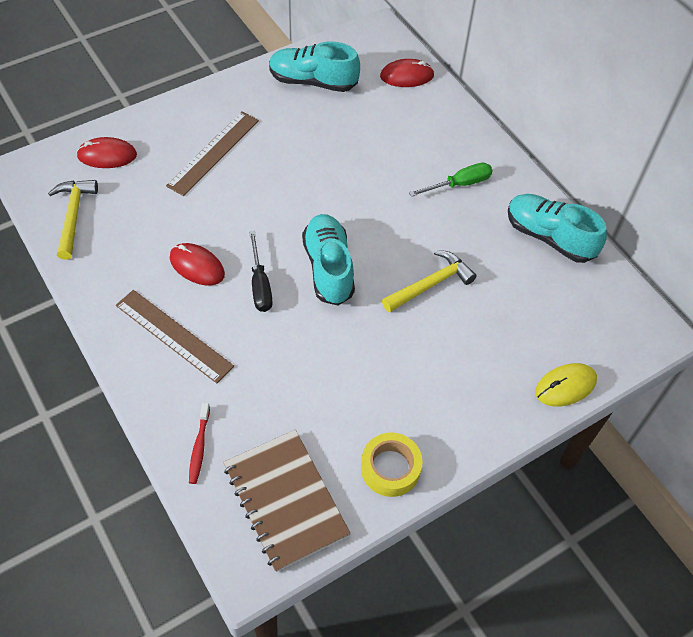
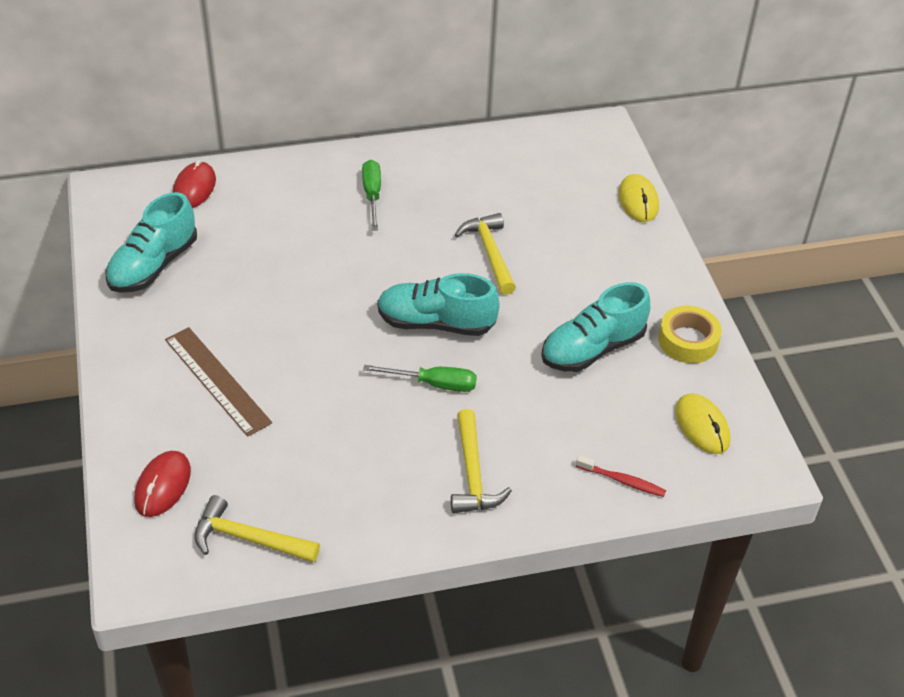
camera: 70 degrees left, 10 degrees down
brown ruler [116,290,234,383] -> yellow hammer [451,409,512,513]
red mouse [170,243,225,285] -> none
brown notebook [223,430,351,572] -> yellow mouse [675,393,731,454]
black screwdriver [249,230,273,312] -> green screwdriver [363,365,477,392]
turquoise shoe [508,194,607,263] -> turquoise shoe moved to [541,282,650,372]

